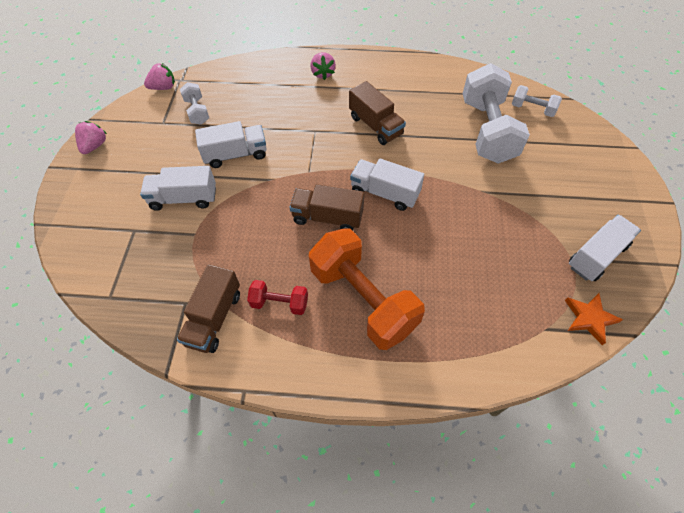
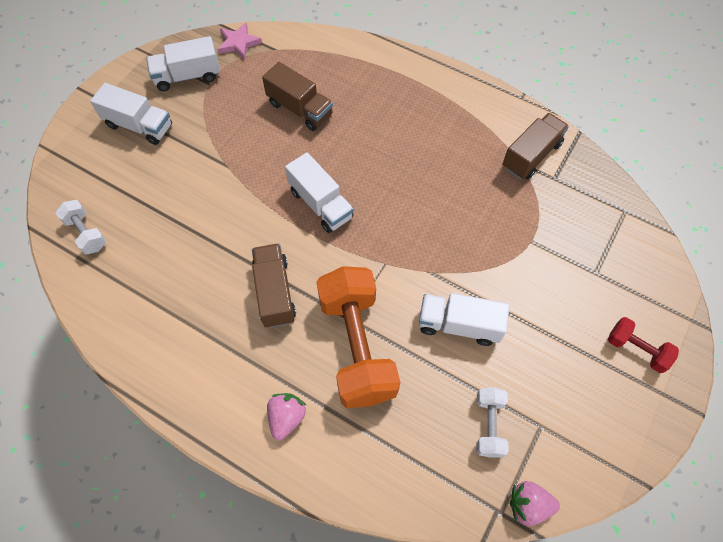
camera: 155 degrees left, 5 degrees up
pink strawberry [75,121,107,154] -> none
white truck [140,166,216,211] -> white truck moved to [90,83,172,145]
red dumbbell [247,280,308,315] -> red dumbbell moved to [608,317,679,373]
brown truck [289,184,364,231] -> brown truck moved to [262,62,333,131]
orange dumbbell [309,228,425,350] -> orange dumbbell moved to [317,266,400,408]
white dumbbell [463,63,530,164] -> none
orange star [565,293,623,345] -> pink star [218,23,262,60]

